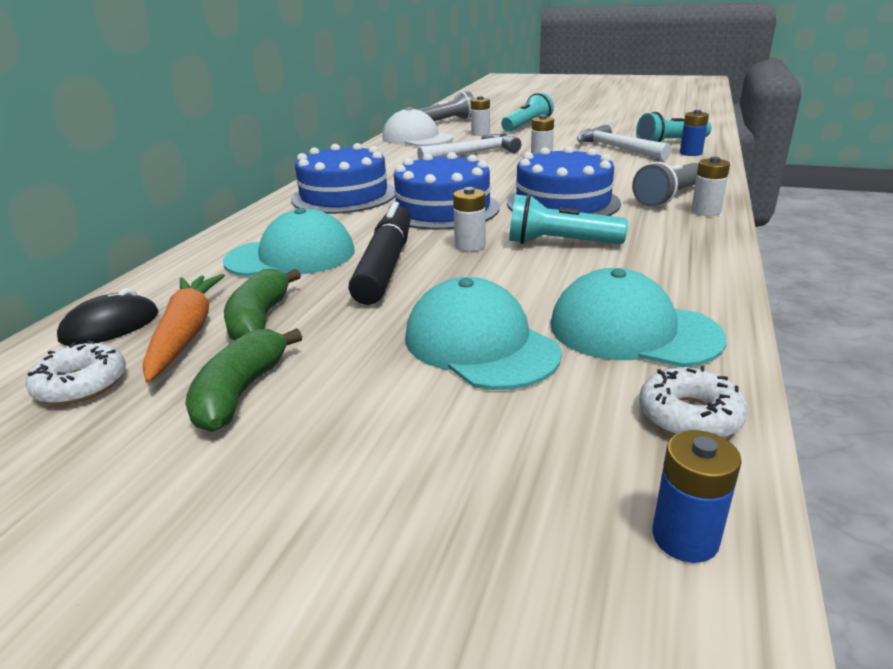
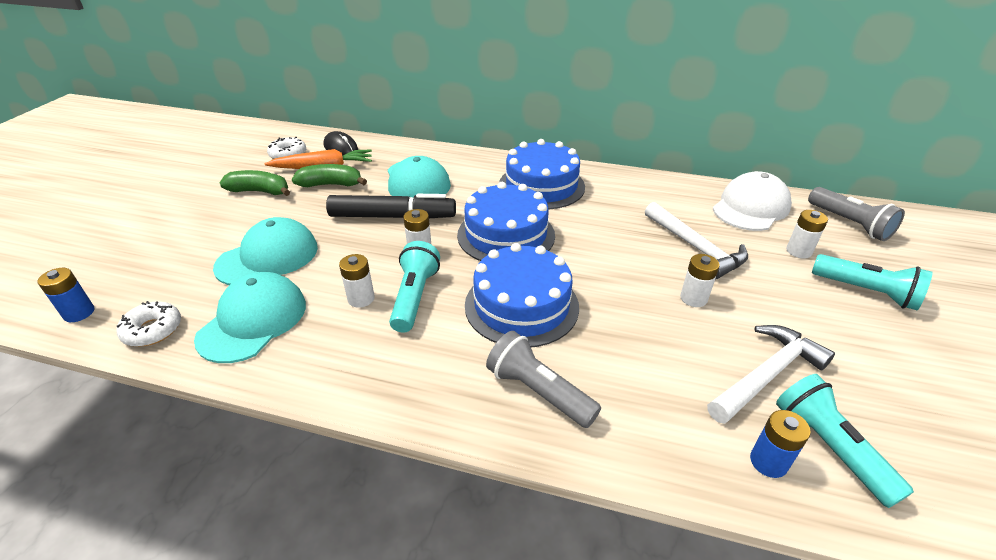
camera: 85 degrees right, 10 degrees up
white battery [691,157,730,216] -> white battery moved to [339,254,375,308]

